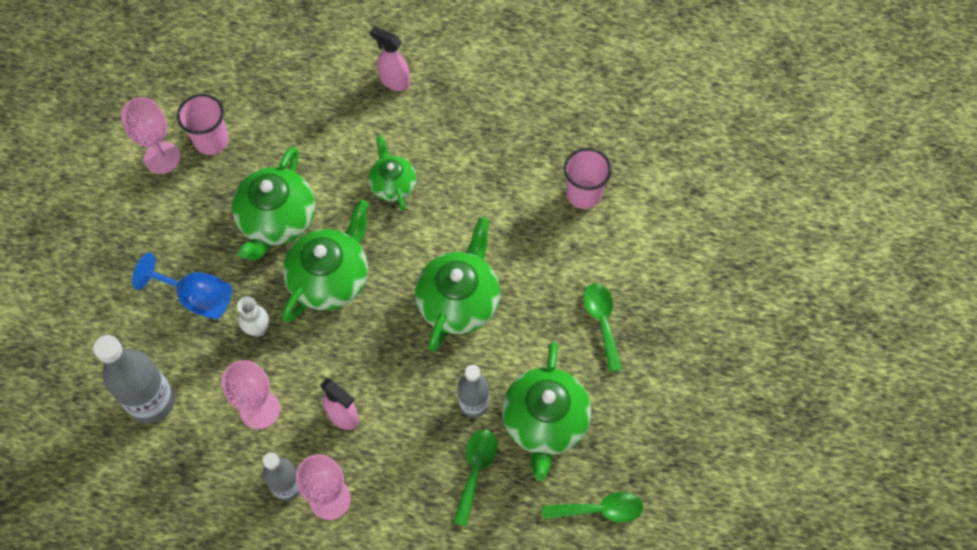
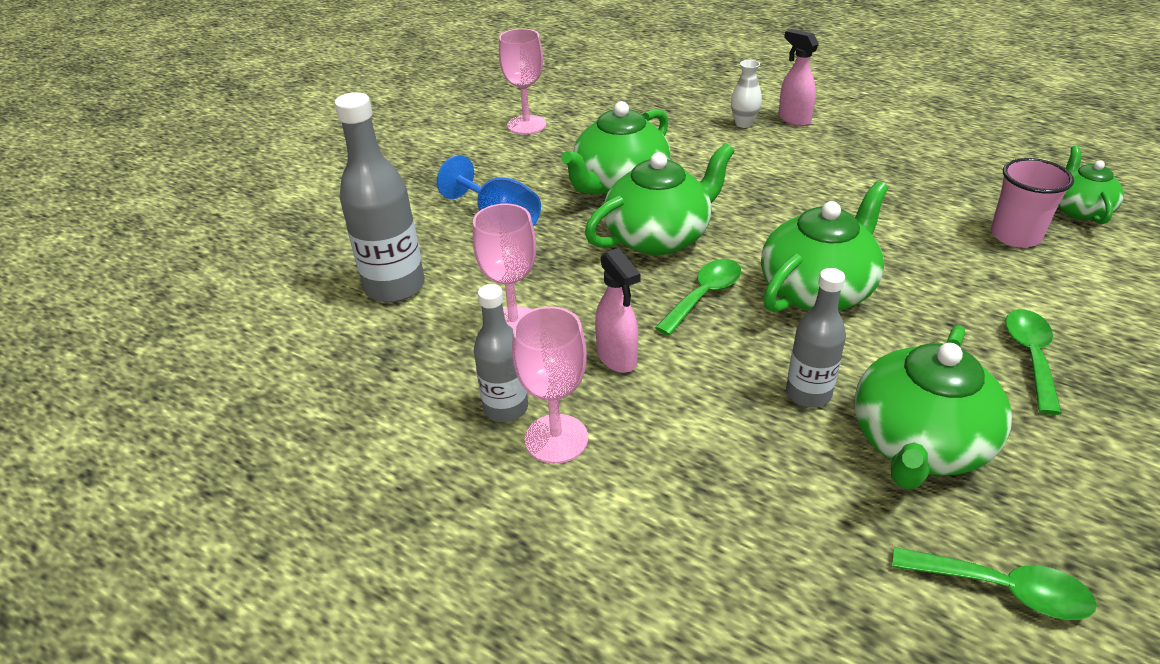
camera: 25 degrees right, 25 degrees down
pink cup [177,94,229,155] -> none
white vase [237,297,269,337] -> white vase moved to [731,60,762,128]
green teapot [368,136,417,211] -> green teapot moved to [1058,146,1124,224]
green spoon [453,429,497,527] -> green spoon moved to [655,259,741,335]

